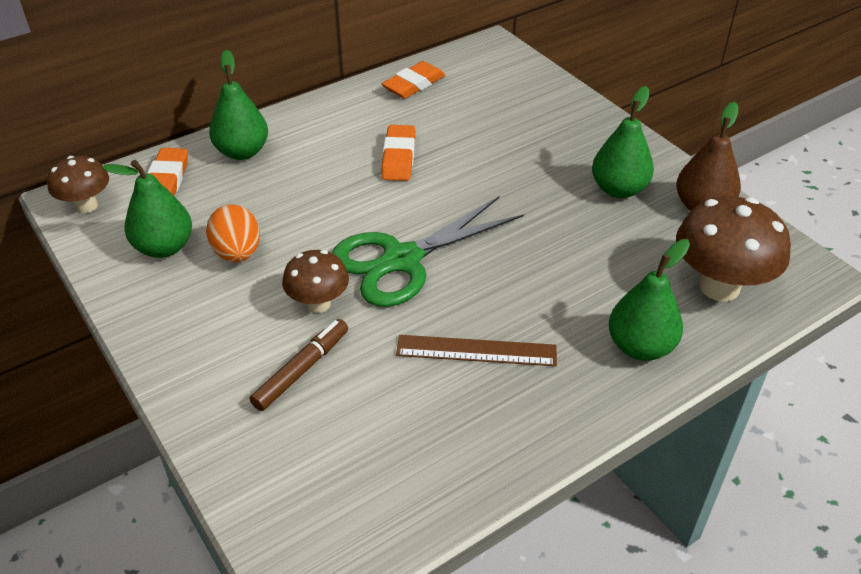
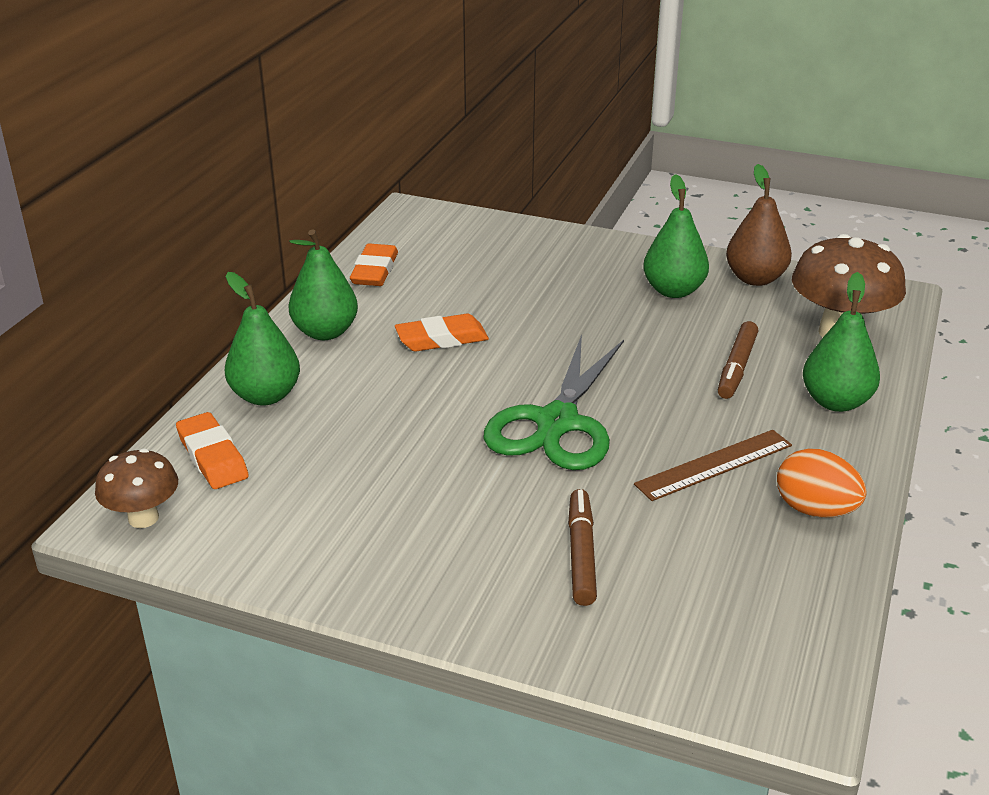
camera: 35 degrees left, 10 degrees down
green pear [102,160,192,258] -> green pear moved to [288,229,358,340]
orange egg [206,204,260,262] -> orange egg moved to [777,448,867,518]
brown mushroom [282,250,349,313] -> none
orange eraser [381,125,415,181] -> orange eraser turned 75 degrees counterclockwise [395,314,489,351]
none -> brown marker [718,321,758,399]

